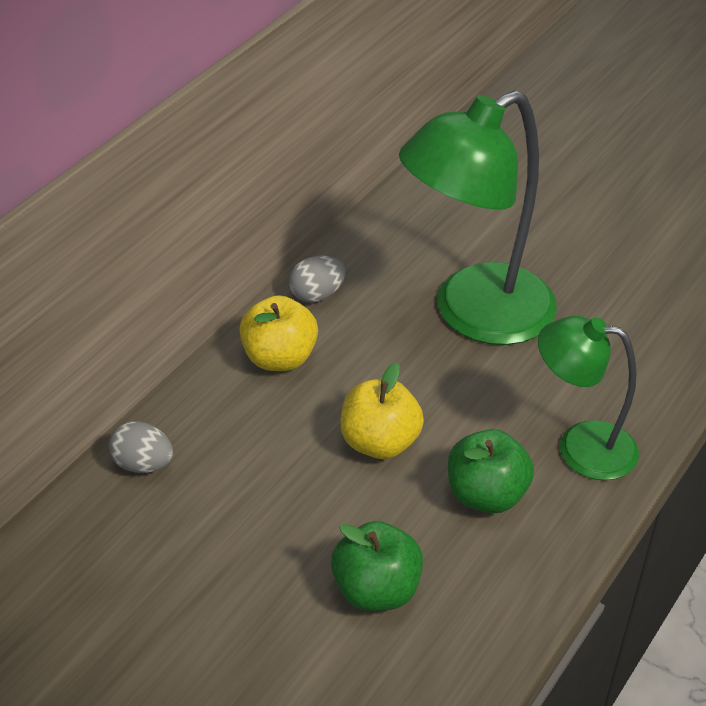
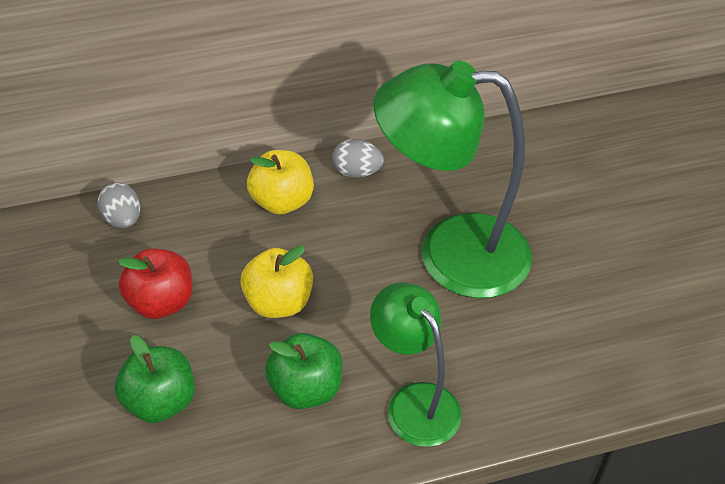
camera: 40 degrees right, 5 degrees up
none -> red apple [118,248,192,319]

